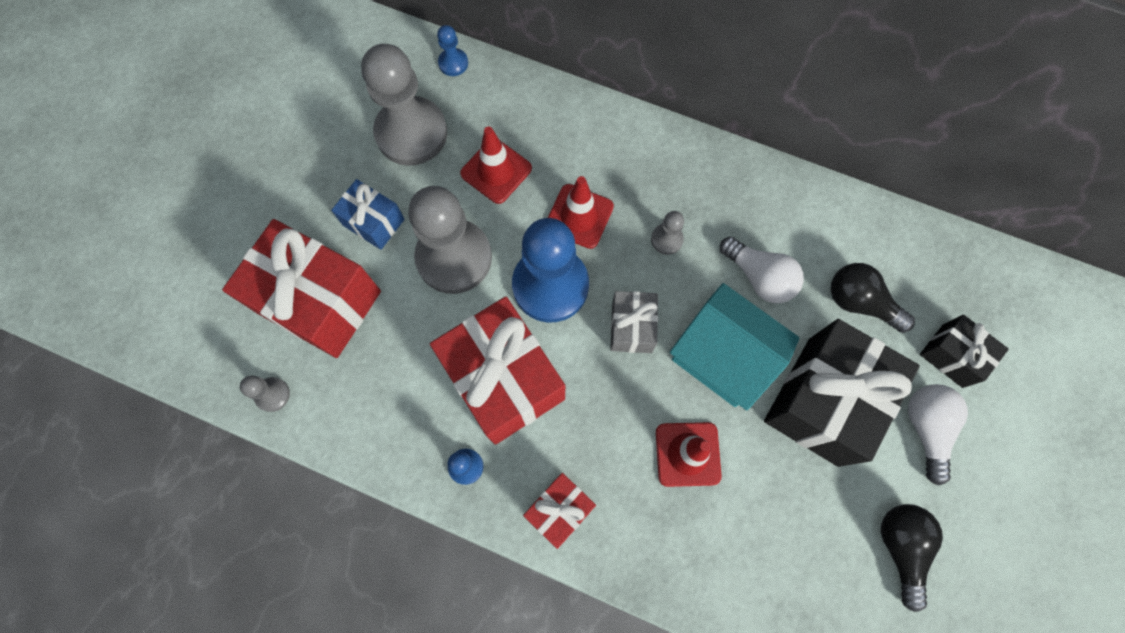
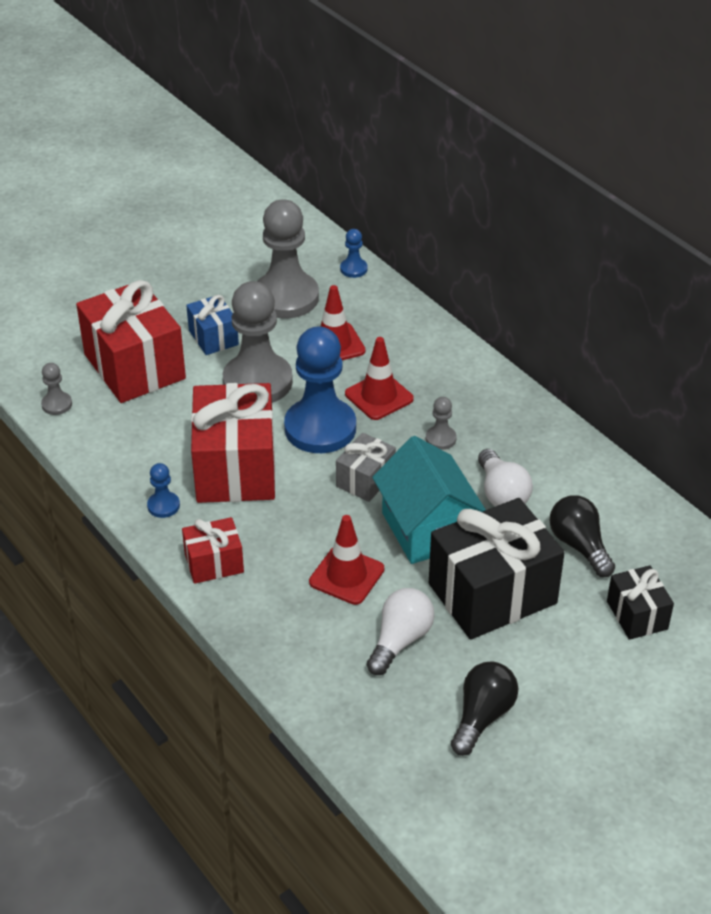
camera: 30 degrees right, 30 degrees down
white light bulb [908,384,968,485] -> white light bulb moved to [367,588,434,675]

